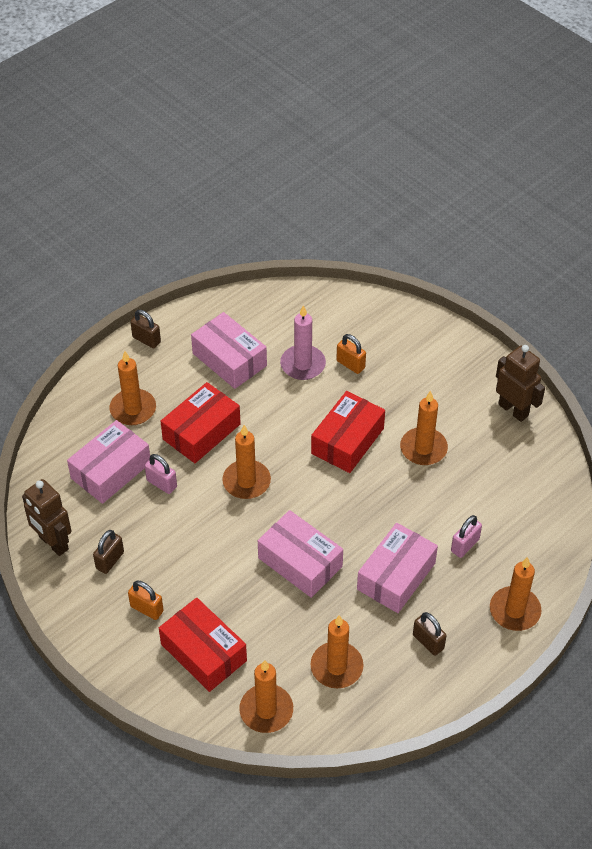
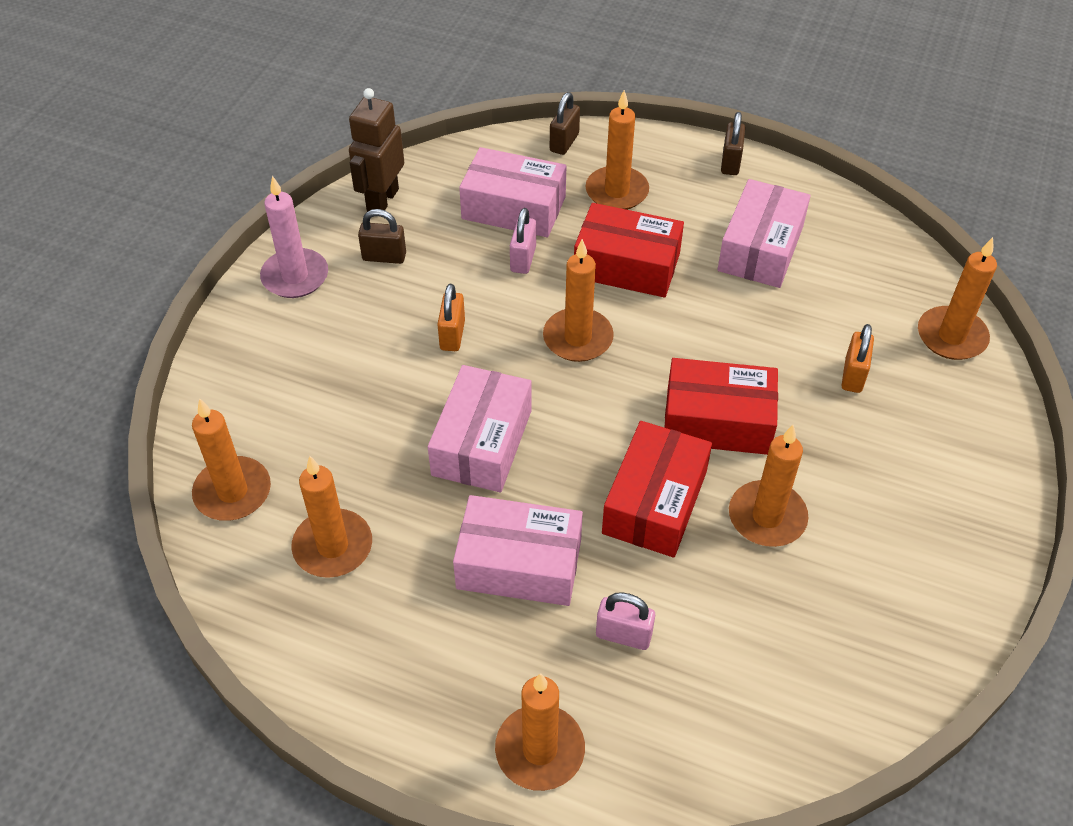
camera: 65 degrees right, 0 degrees up
orange padlock [128,581,164,620] -> orange padlock moved to [437,284,465,351]
red box [159,597,247,692] -> red box moved to [602,421,712,558]
pink candle [280,305,326,380] -> pink candle moved to [260,176,328,298]
brown padlock [413,612,447,656] -> brown padlock moved to [550,92,580,155]
brown robot [496,345,545,422] -> none
none -> orange candle [918,237,997,360]

